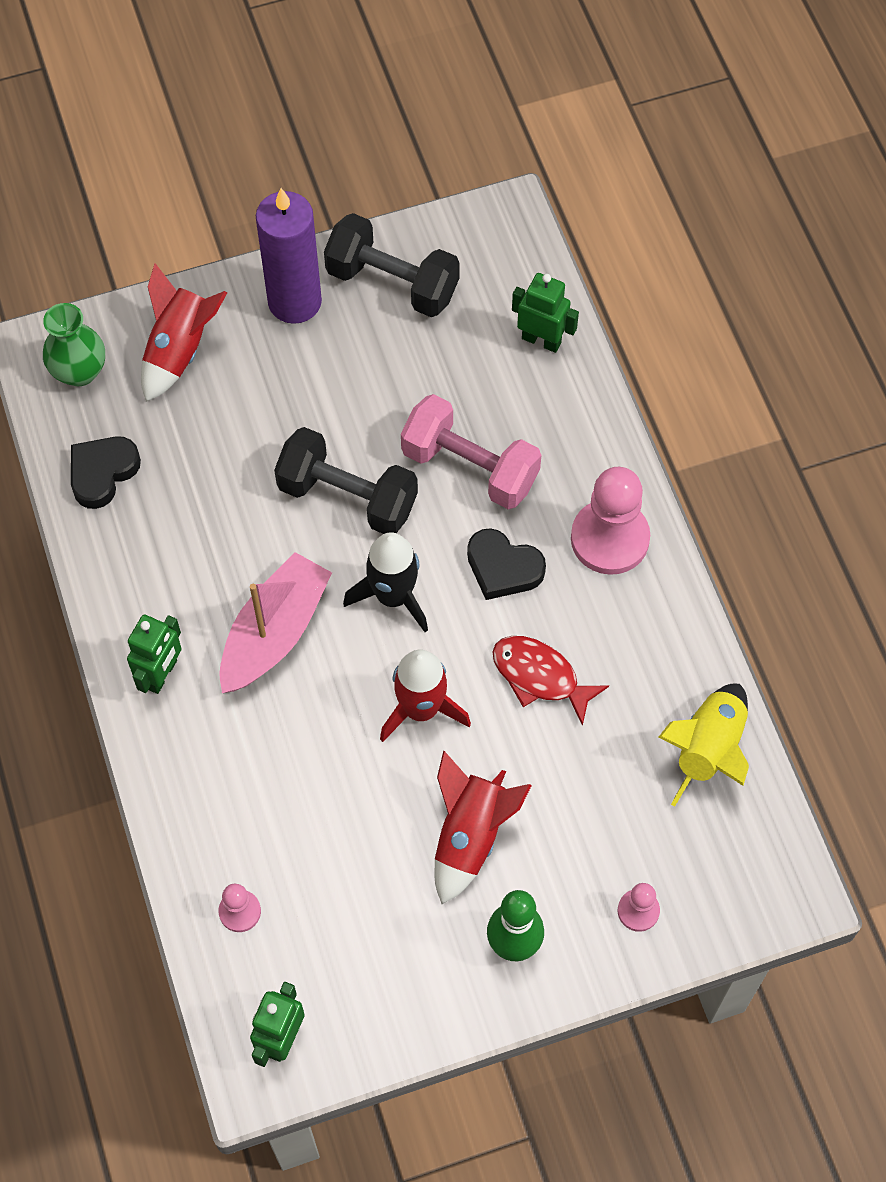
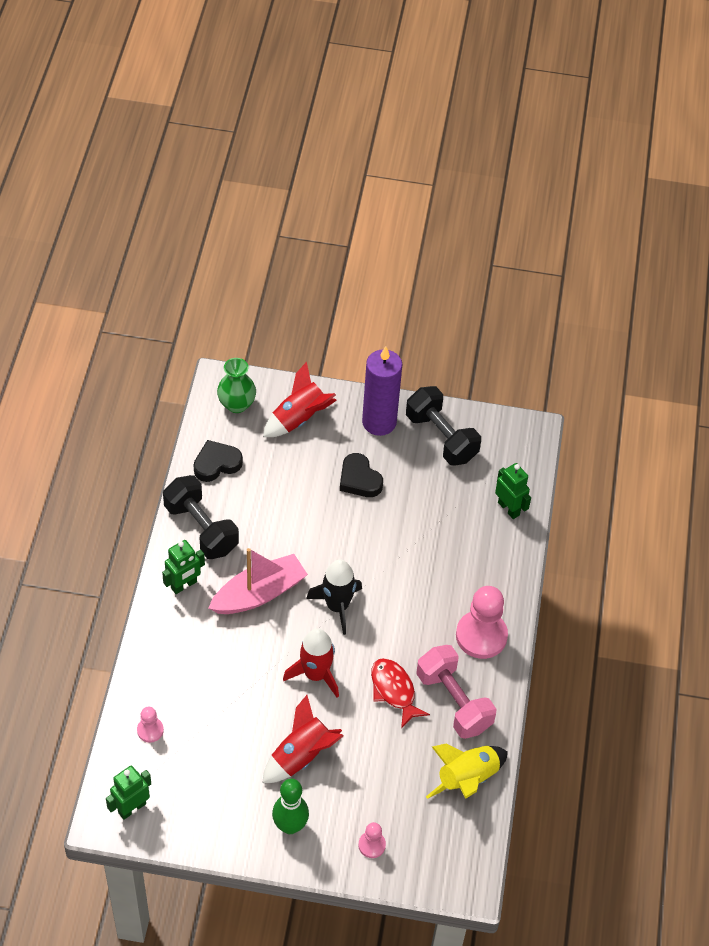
camera: 25 degrees right, 10 degrees down
black dumbbell [274,427,418,534] -> black dumbbell moved to [163,475,239,559]
pink dumbbell [401,394,541,509] -> pink dumbbell moved to [416,645,496,739]
black heart [467,528,546,600] -> black heart moved to [340,453,383,497]

